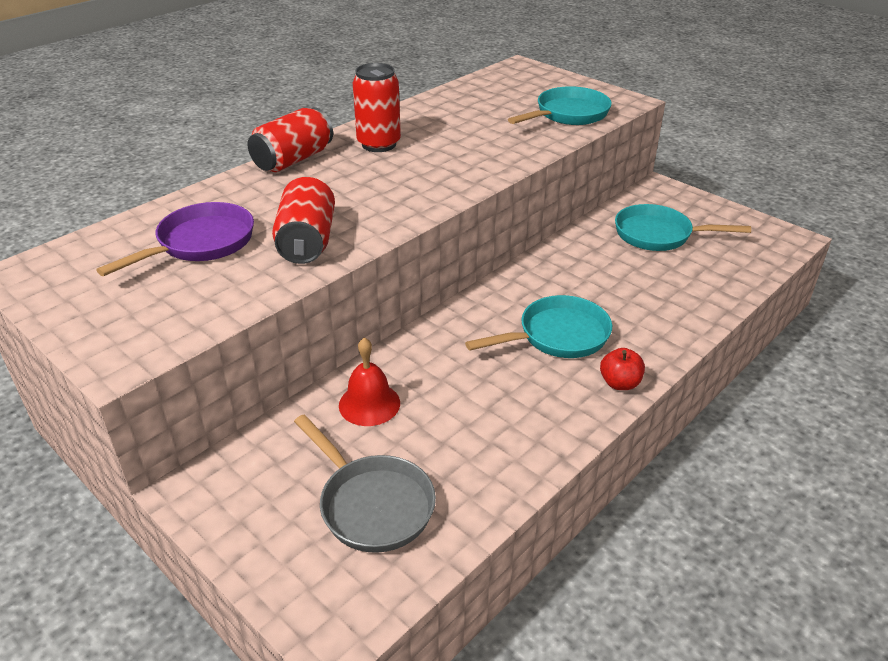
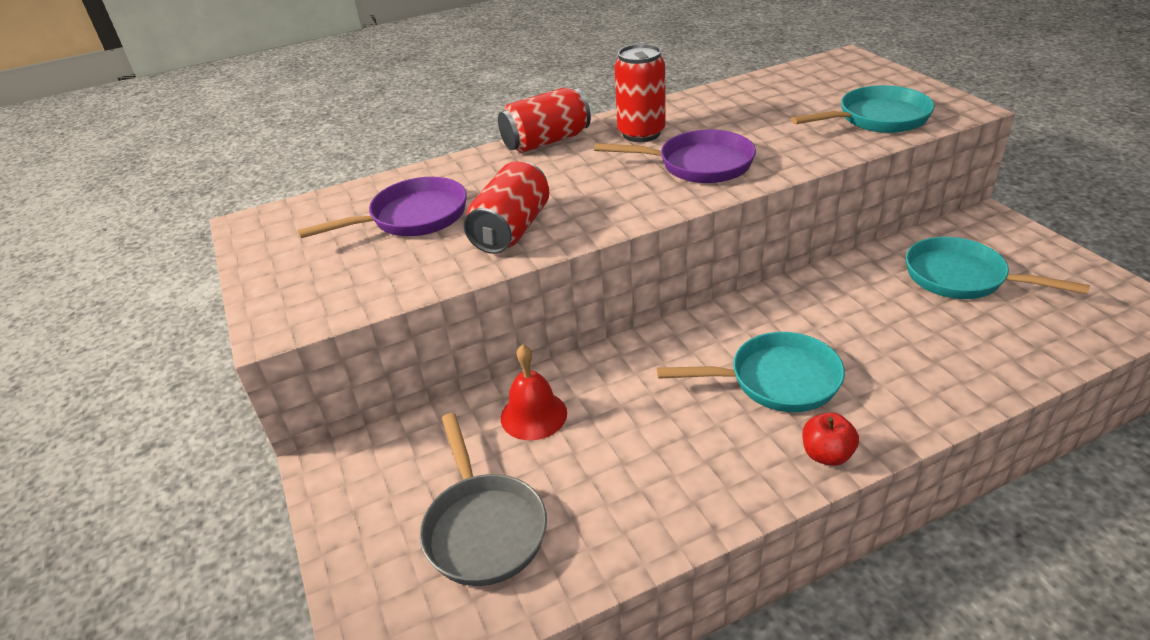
camera: 25 degrees right, 0 degrees up
none -> purple pan [594,129,756,183]

